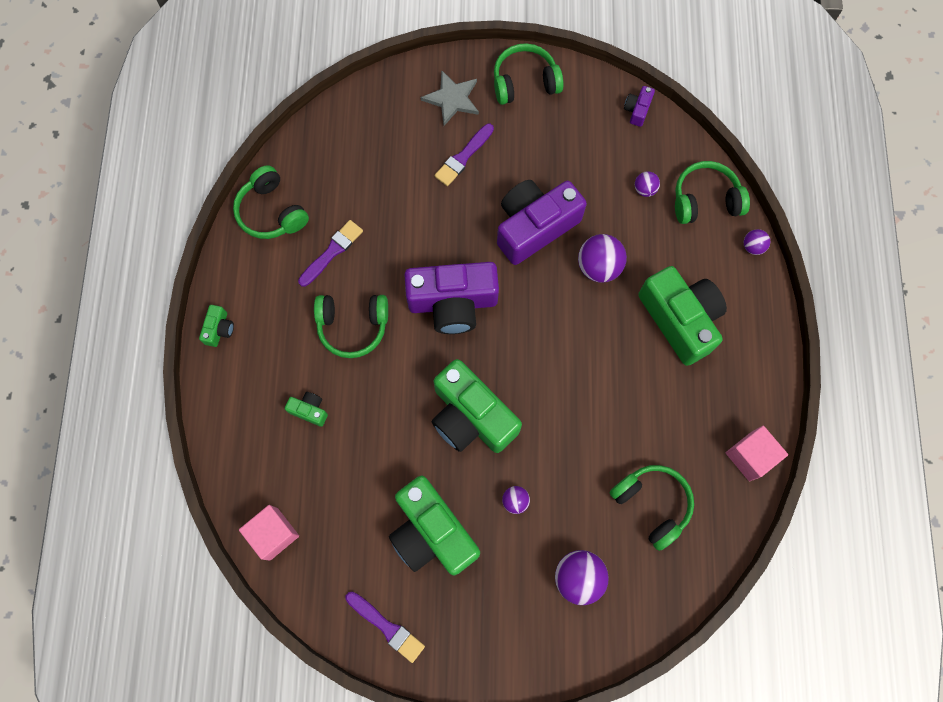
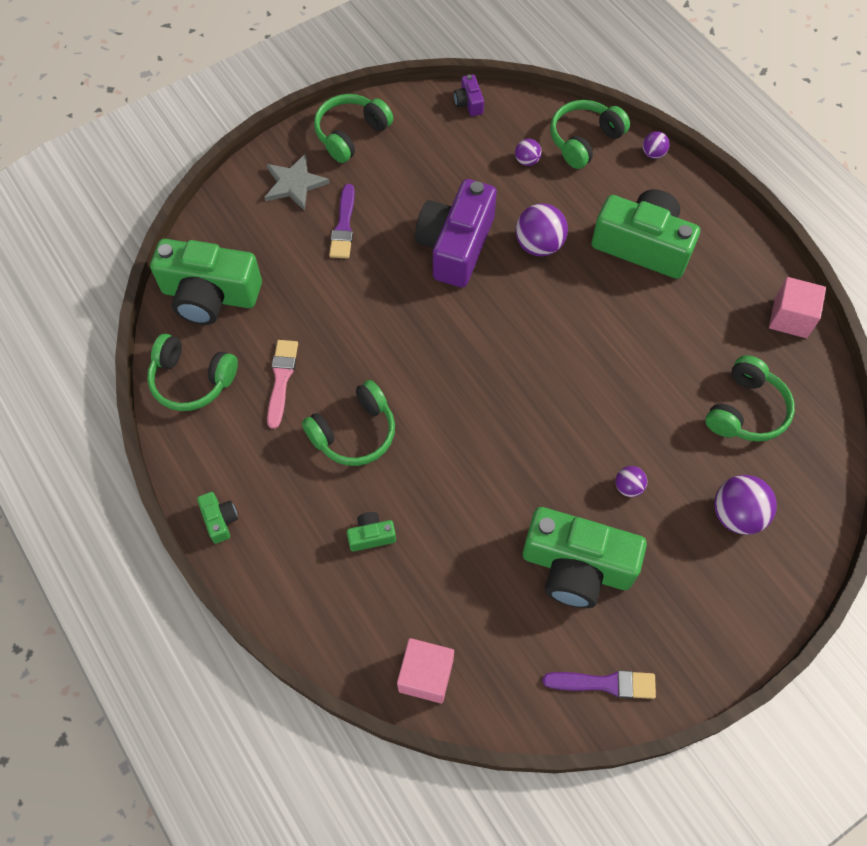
camera: 35 degrees left, 10 degrees down
purple brush [298,220,363,287] -> pink brush [267,340,298,429]
purple camera [404,262,499,334] -> none
green camera [431,359,522,453] -> green camera moved to [150,239,262,325]
green headphones [609,465,694,551] -> green headphones turned 105 degrees clockwise [705,355,795,442]

